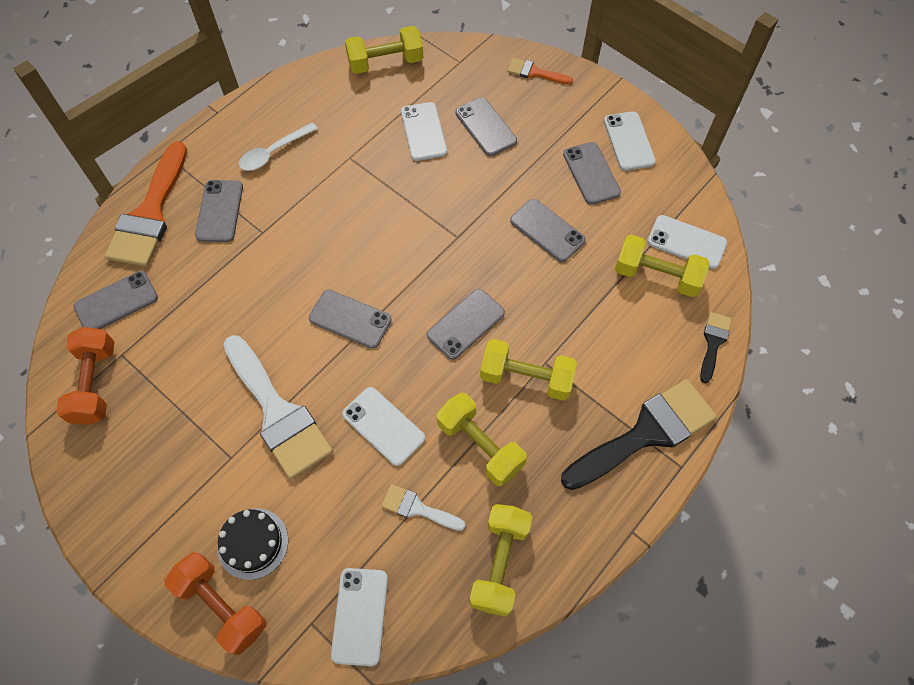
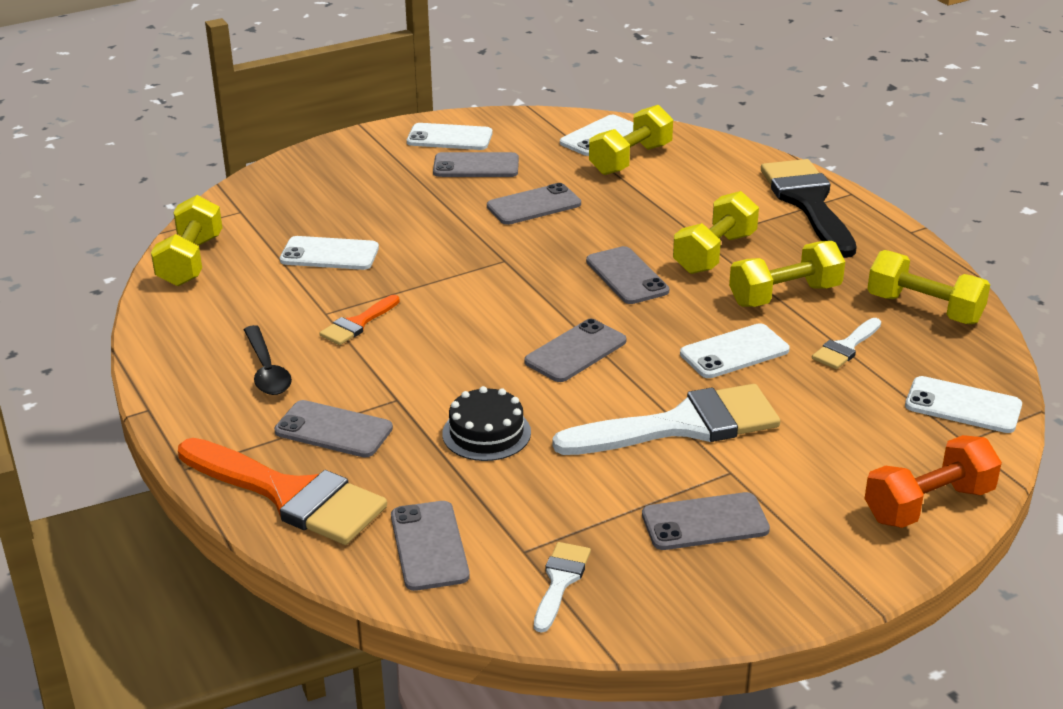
camera: 70 degrees left, 30 degrees down
orange dumbbell [56,327,114,425] -> white brush [534,542,591,633]
black cake [217,508,288,580] -> black cake moved to [442,386,531,461]
white spoon [239,122,318,171] -> black spoon [244,325,292,395]
grey phone [456,97,517,156] -> grey phone moved to [642,492,770,550]
orange brush [508,58,573,84] -> orange brush moved to [319,295,400,345]
black brush [700,312,732,383] -> none

